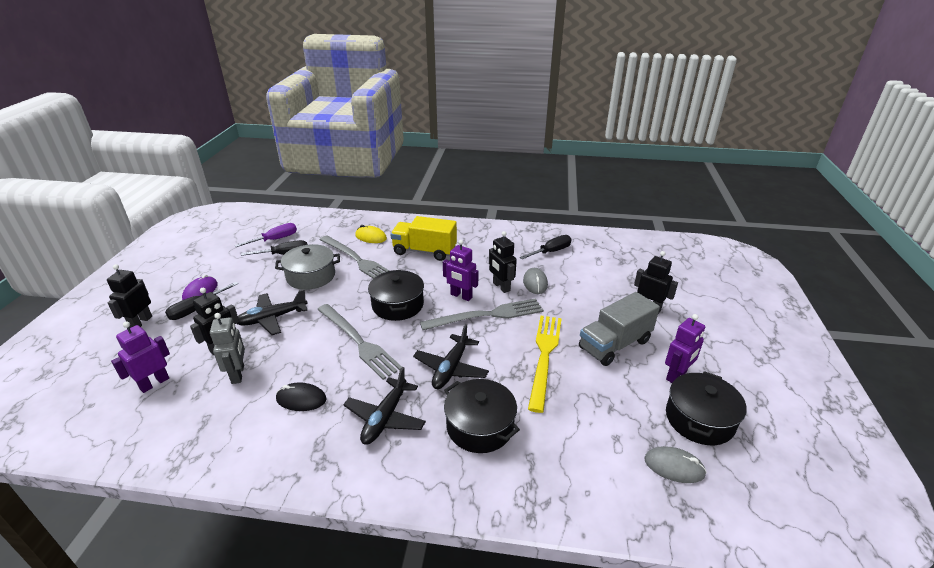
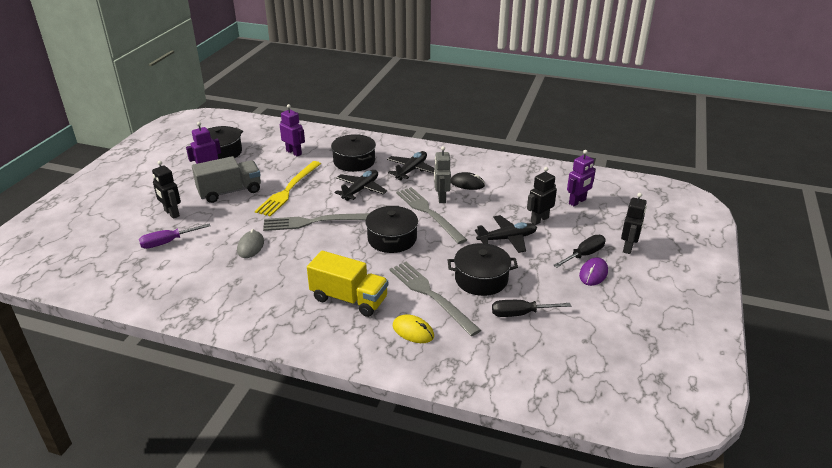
camera: 170 degrees left, 0 degrees up
grey robot [210,313,245,384] -> grey robot moved to [434,146,451,203]
purple screwdriver [235,223,297,247] -> purple screwdriver moved to [139,223,211,249]
grey pot [275,244,340,290] -> black pot [448,243,518,296]
purple robot [443,240,479,301] -> purple robot moved to [280,104,305,157]
black robot [489,231,517,293] -> none
black screwdriver [520,235,572,259] -> none
grey mouse [644,446,707,483] -> none

